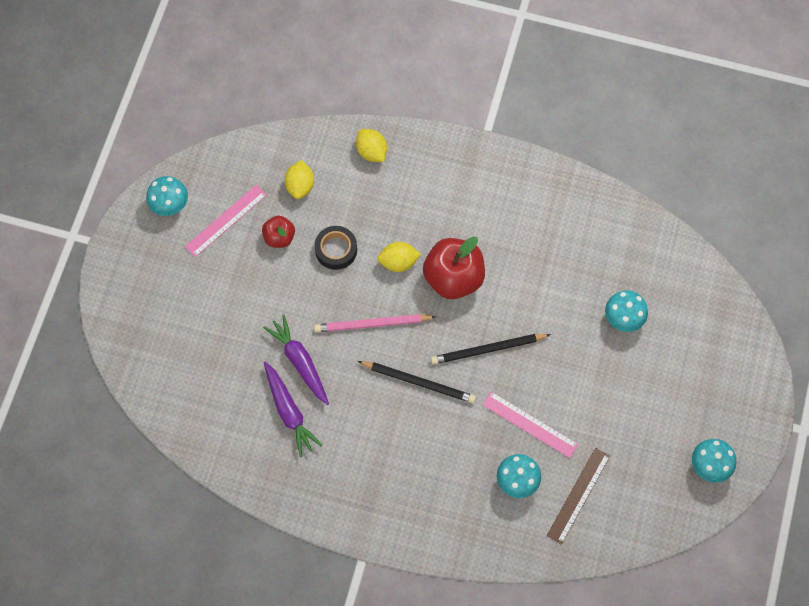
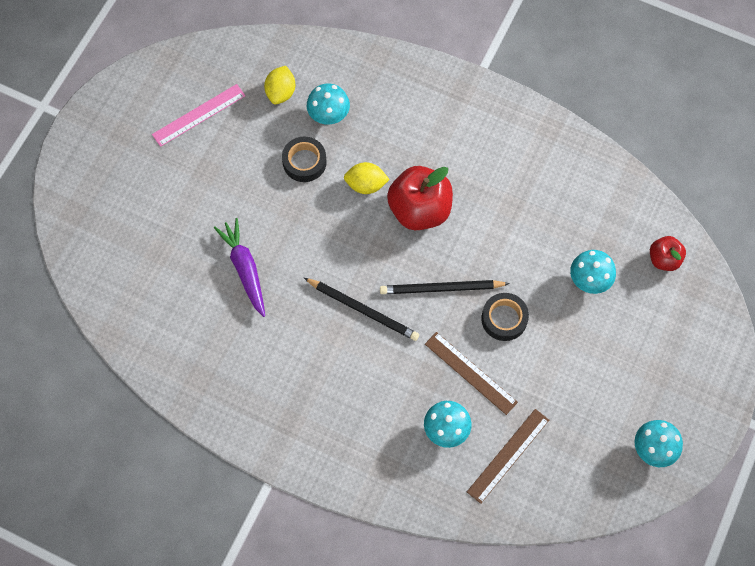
camera: 10 degrees right, 0 degrees up
turquoise mushroom [146,176,188,216] -> turquoise mushroom moved to [307,84,350,125]
red apple [262,216,295,248] -> red apple moved to [650,236,686,271]
purple carrot [264,362,323,457] -> none
pink pencil [314,314,436,332] -> none
yellow lemon [356,129,387,162] -> none
pink ruler [482,392,578,458] -> brown ruler [425,332,518,415]
none -> black tape [481,293,529,341]

